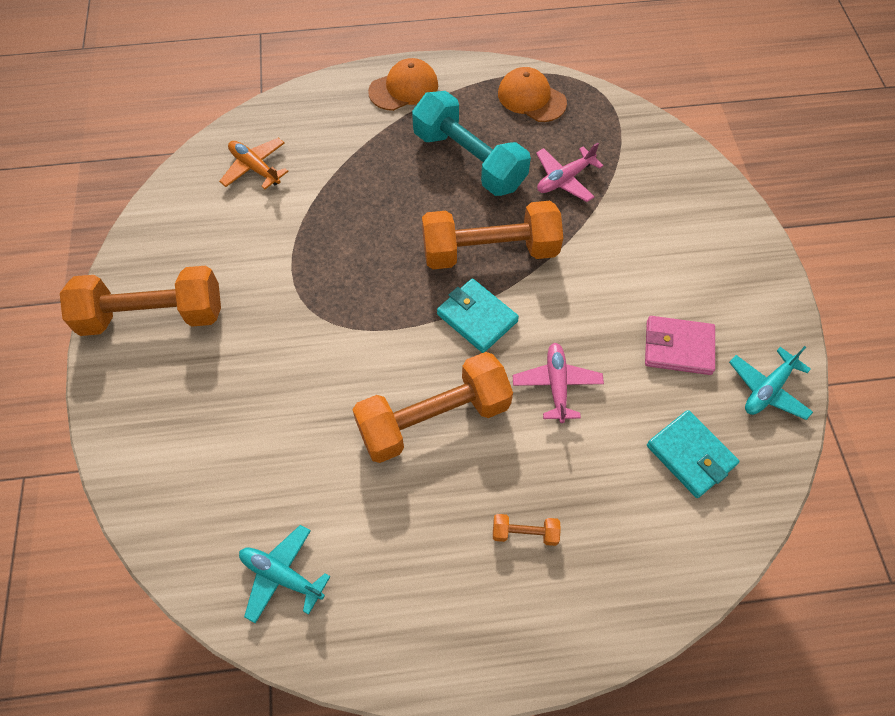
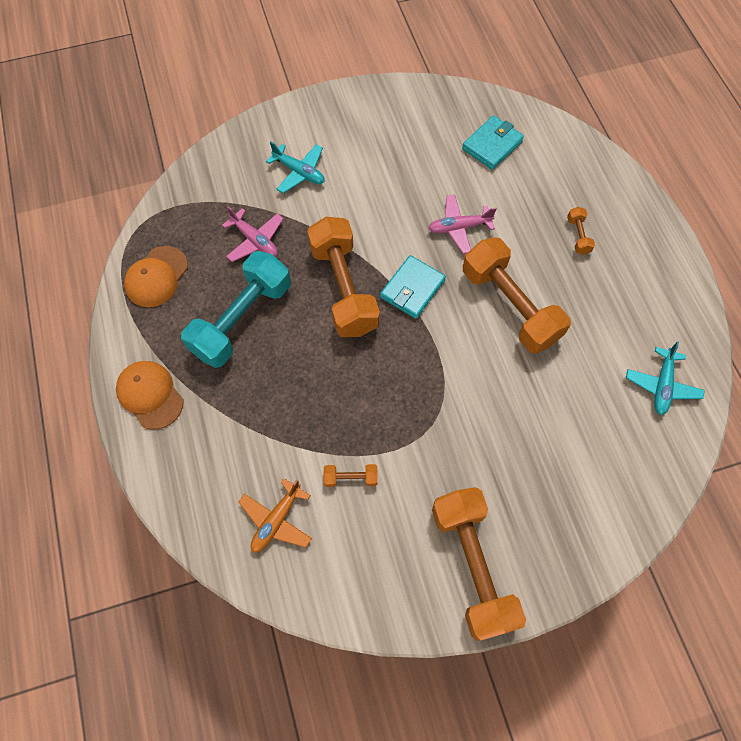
camera: 100 degrees left, 5 degrees up
pink wallet [645,316,715,375] -> none
turquoise plane [729,346,813,420] -> turquoise plane moved to [266,141,325,193]
none -> orange dumbbell [324,464,378,487]

